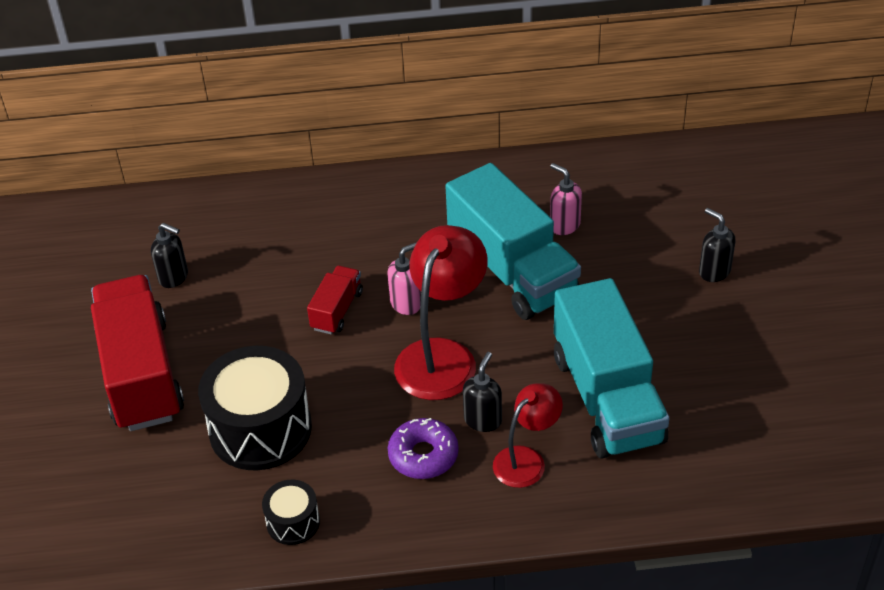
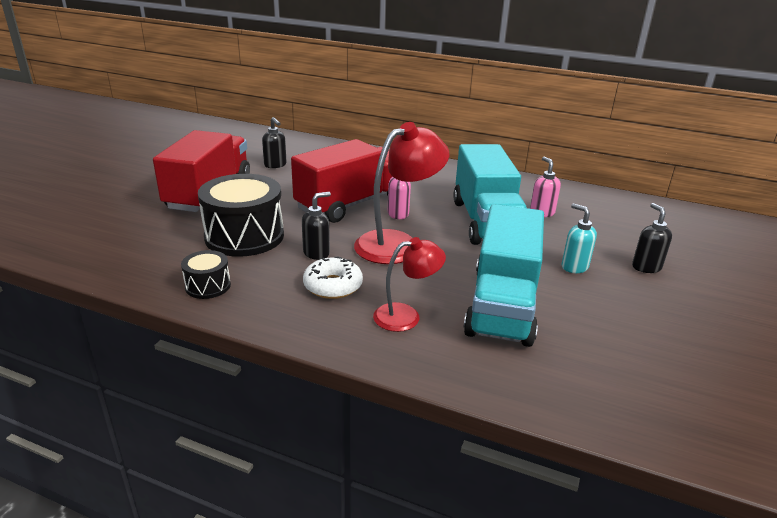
camera: 25 degrees right, 15 degrees down
red truck [307,266,363,335] -> red truck [291,139,392,223], size x2.13
purple donut [388,418,459,479] -> white donut [303,257,363,299]
black soap dispenser [463,352,502,432] -> black soap dispenser moved to [302,192,331,260]
none -> turquoise soap dispenser [562,203,597,273]

